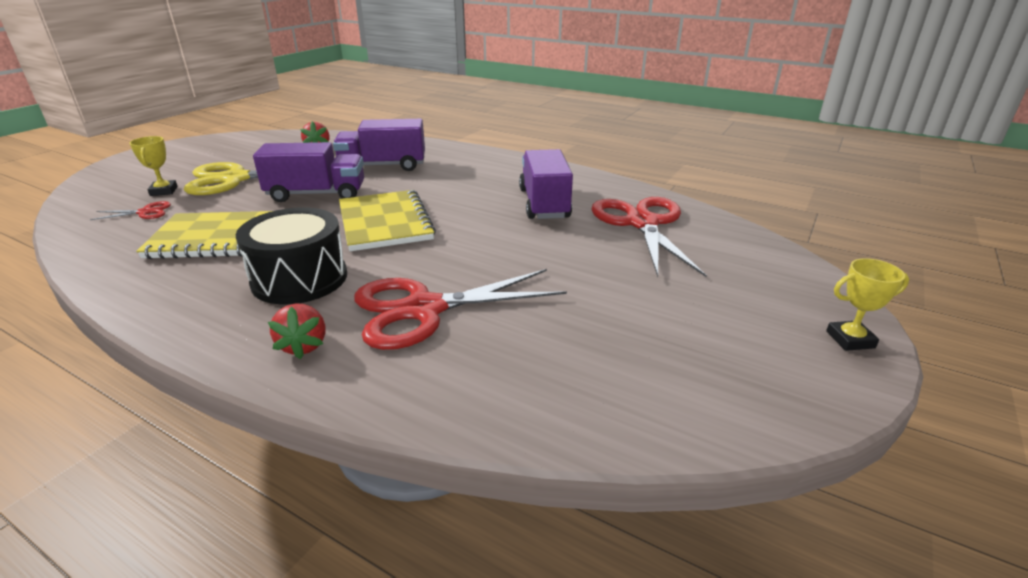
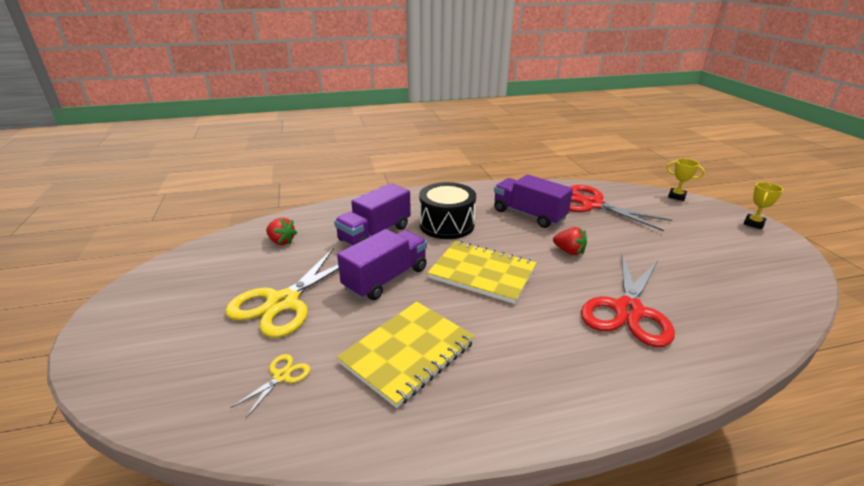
camera: 45 degrees left, 0 degrees up
red scissors [90,201,171,220] -> yellow scissors [230,354,310,418]
yellow trophy [130,136,178,196] -> yellow trophy moved to [667,158,705,201]
black drum [236,207,347,304] -> black drum moved to [419,182,476,239]
red strawberry [268,303,326,359] -> red strawberry moved to [553,227,587,255]

